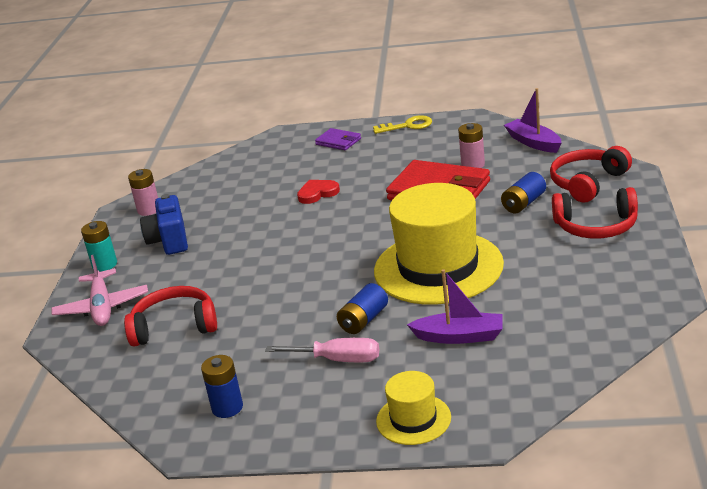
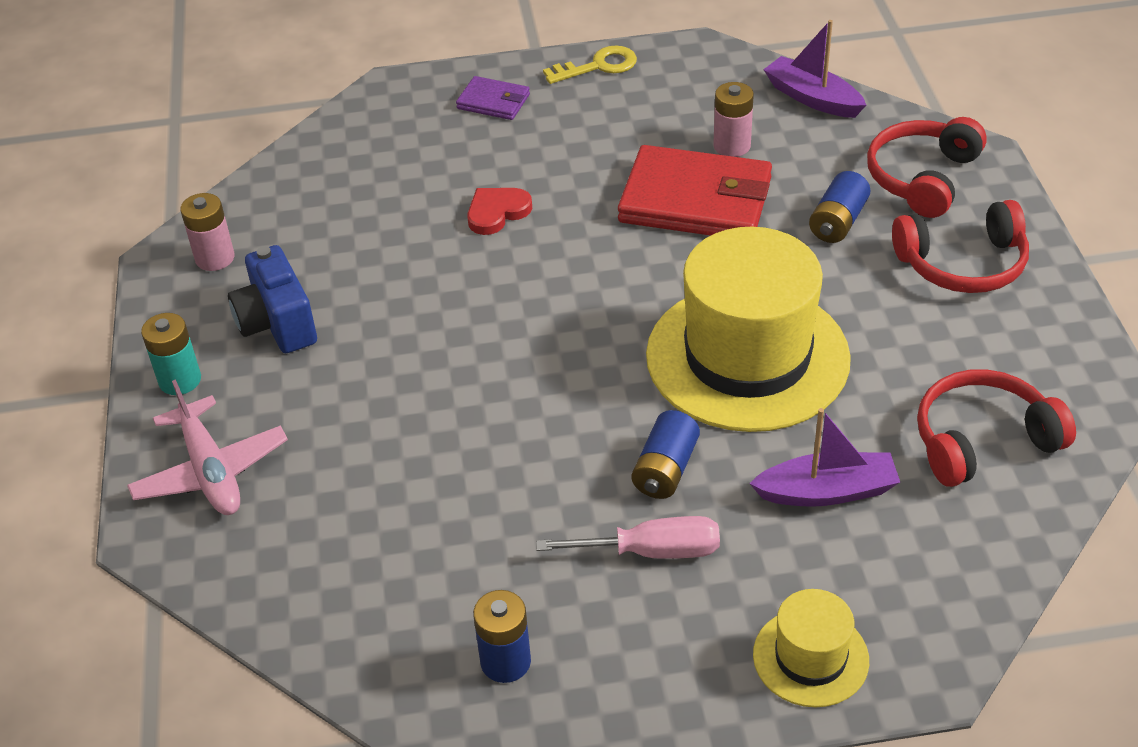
camera: 15 degrees left, 15 degrees up
red headphones [124,286,217,347] -> red headphones moved to [917,369,1076,487]

